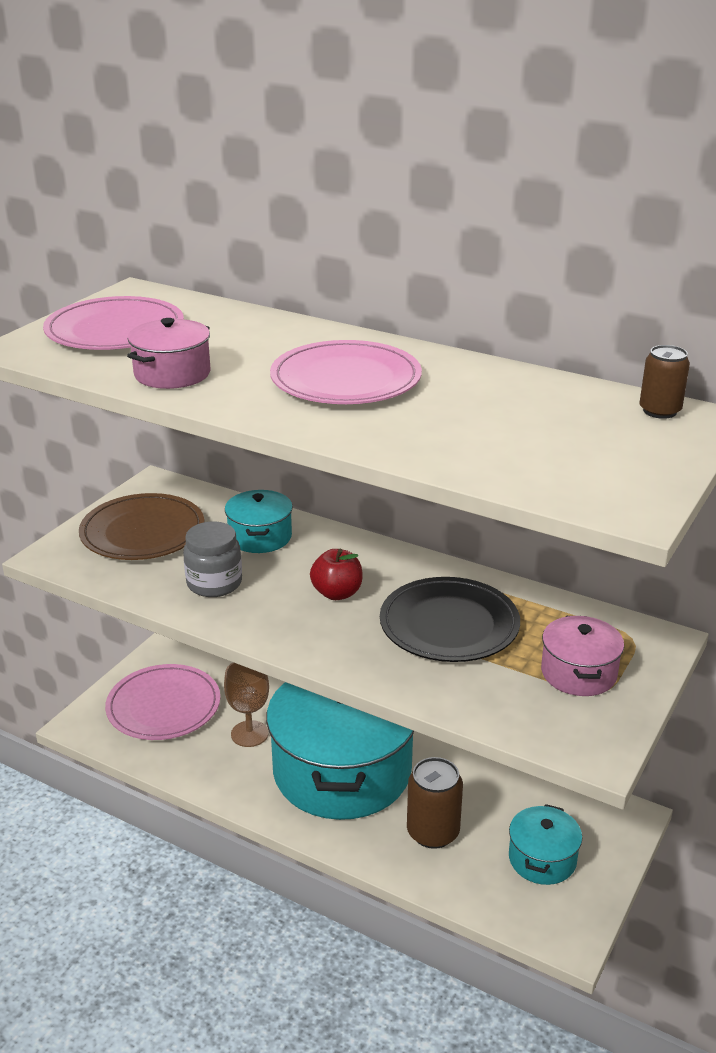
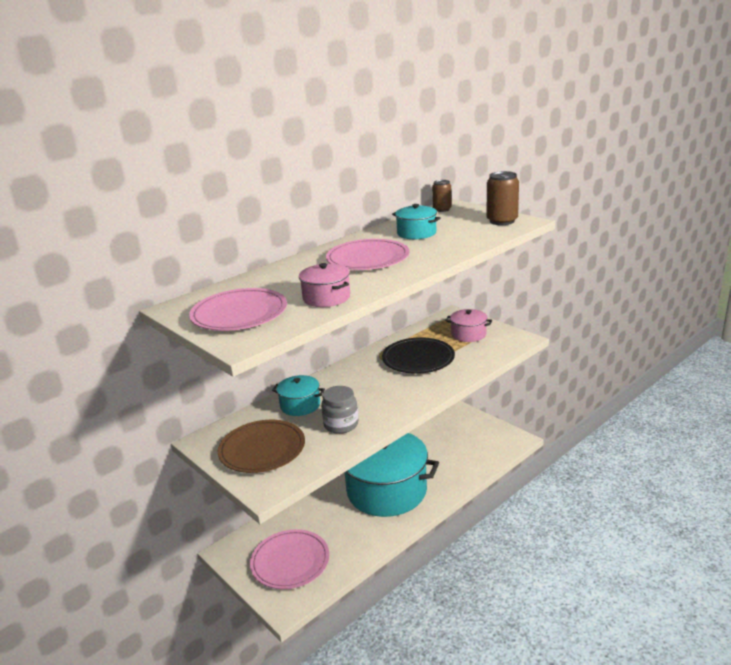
camera: 70 degrees left, 5 degrees down
brown goblet [224,662,269,747] -> none
red apple [310,549,363,600] -> none
brown can [407,757,463,849] -> brown can moved to [487,171,519,225]
turquoise pot [509,804,582,885] -> turquoise pot moved to [392,204,441,239]

